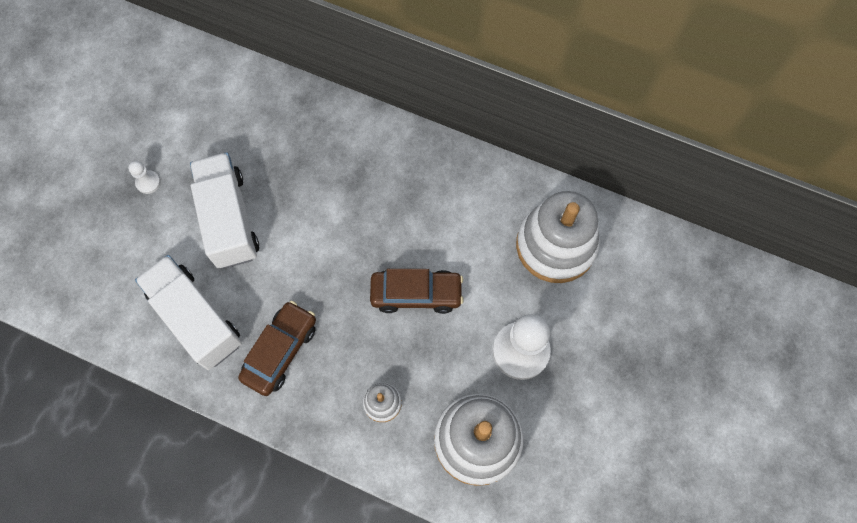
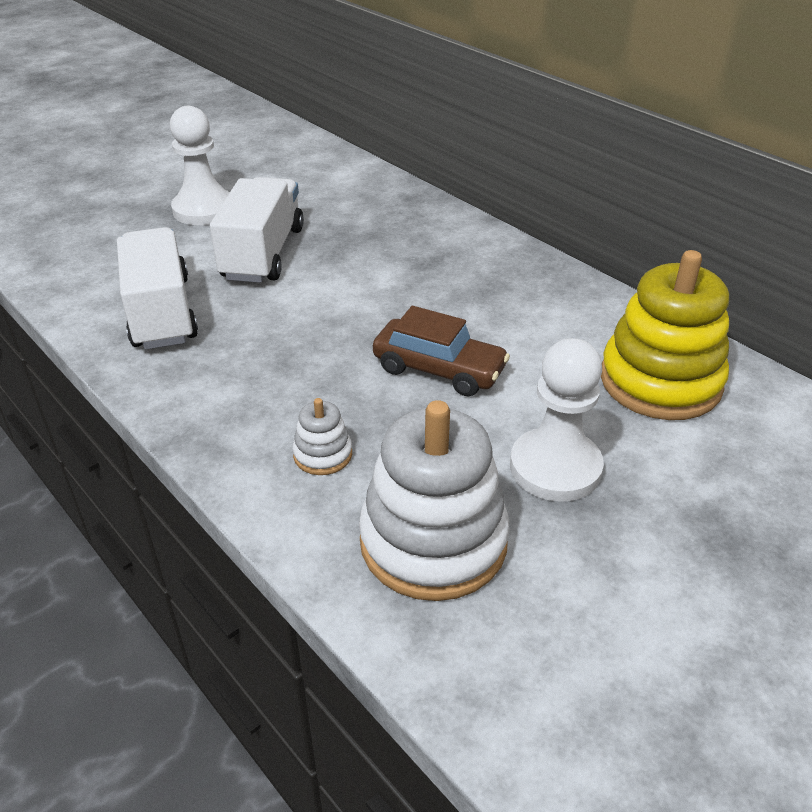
camera: 25 degrees right, 30 degrees down
white pawn [128,161,161,194] -> white pawn [170,106,230,225], size x2.19
brown car [238,301,316,396] -> none
white stacking toy [516,191,600,283] -> yellow stacking toy [601,250,729,420]

